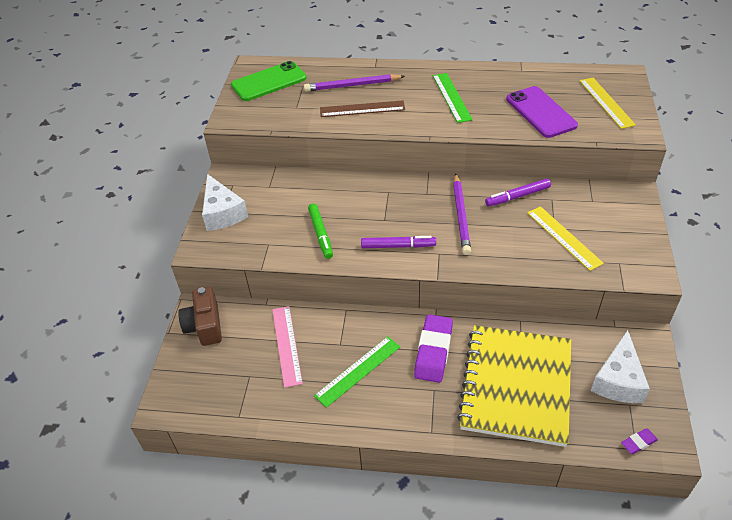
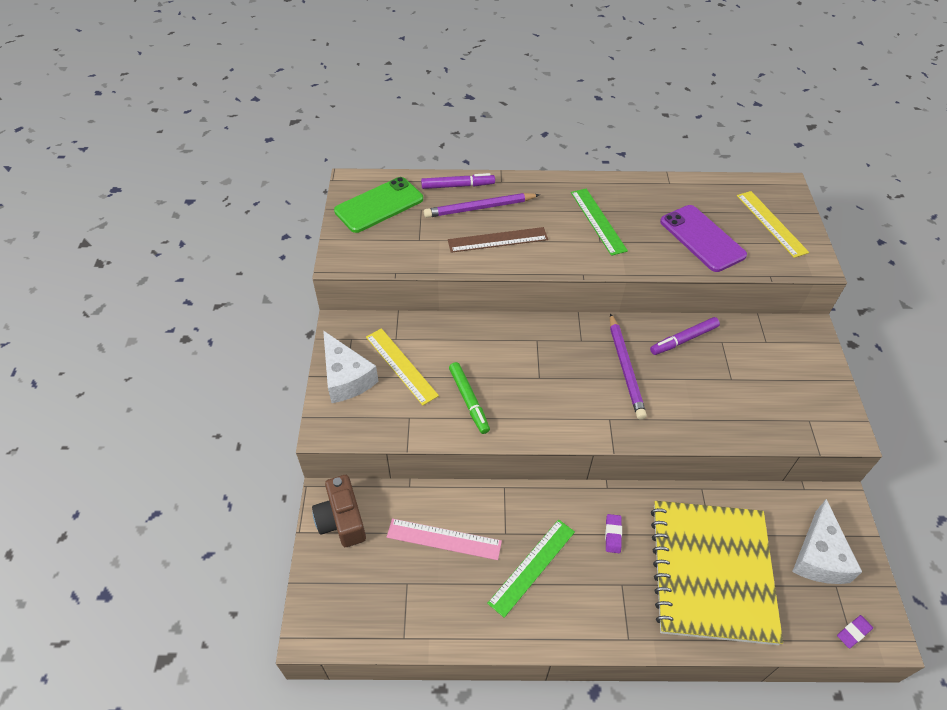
camera: 10 degrees left, 5 degrees up
pink ruler [272,306,303,388] -> pink ruler turned 60 degrees counterclockwise [387,519,502,560]
purple marker [361,236,436,248] -> purple marker moved to [421,173,495,189]
purple eraser [414,315,453,383] -> purple eraser [605,514,622,553], size x0.47
yellow ruler [527,206,604,271] -> yellow ruler moved to [366,328,439,406]

